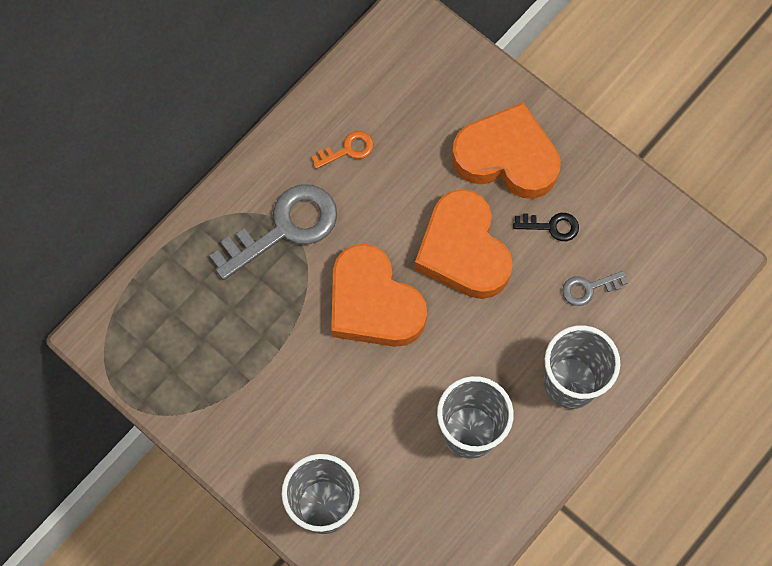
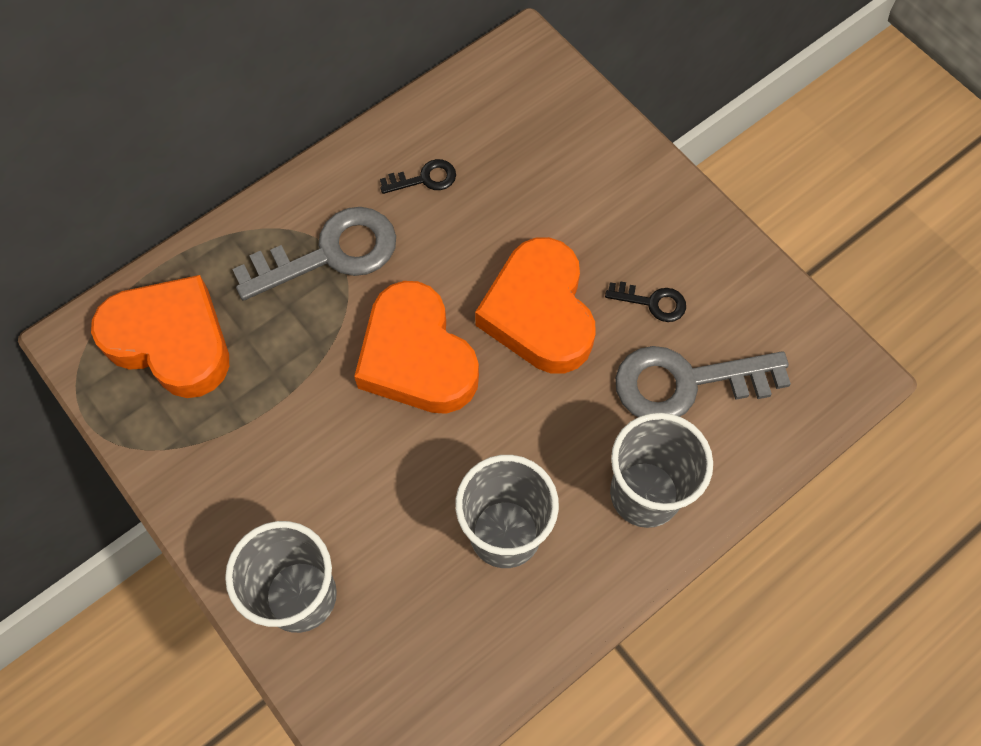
camera: 10 degrees right, 5 degrees down
orange key [311,131,373,169] -> black key [380,159,456,194]
orange heart [452,103,561,199] -> orange heart moved to [91,275,229,398]
grey key [562,271,627,306] -> grey key [615,346,791,417], size x2.09

